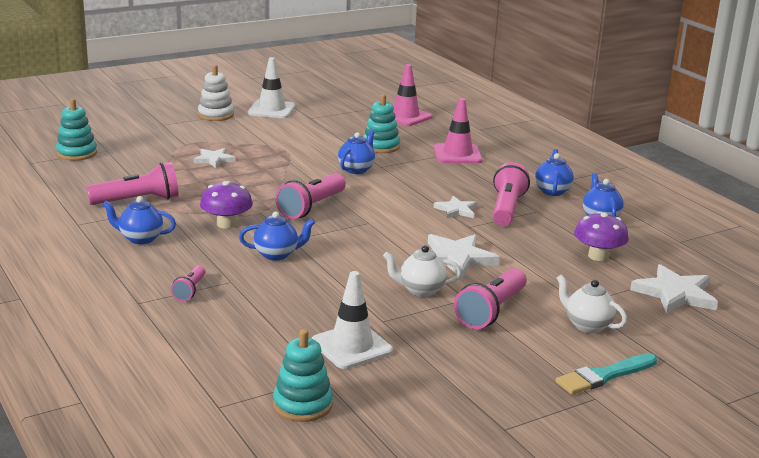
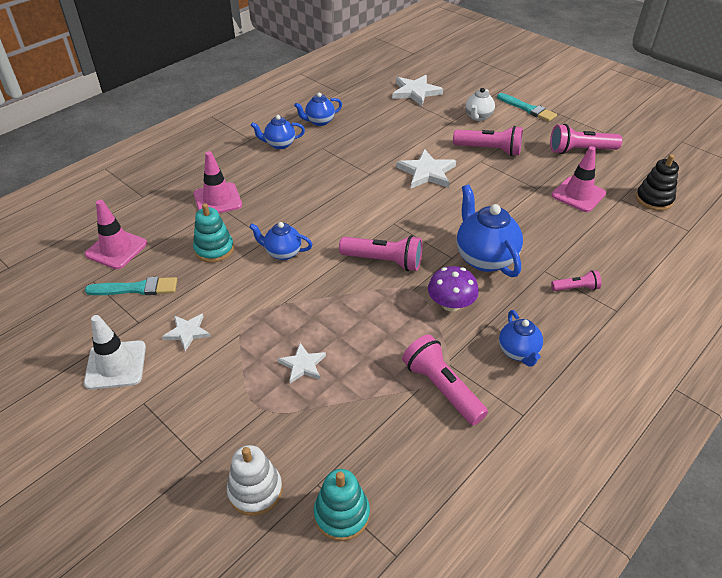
camera: 105 degrees left, 20 degrees up
white stacking toy [198,65,234,121] -> white stacking toy moved to [227,445,282,516]
blue teapot [239,211,315,261] -> blue teapot [457,185,523,277], size x1.71
turquoise stacking toy [273,329,333,422] -> black stacking toy [636,154,679,211]
white traffic cone [312,271,393,369] -> pink traffic cone [552,146,606,212]
white teapot [383,245,462,297] -> none
white star [433,196,477,219] -> white star moved to [162,313,211,351]
pink flashlight [493,162,530,226] -> pink flashlight moved to [550,124,622,154]
purple mushroom [574,212,629,261] -> none
none -> turquoise brush [85,277,177,295]

